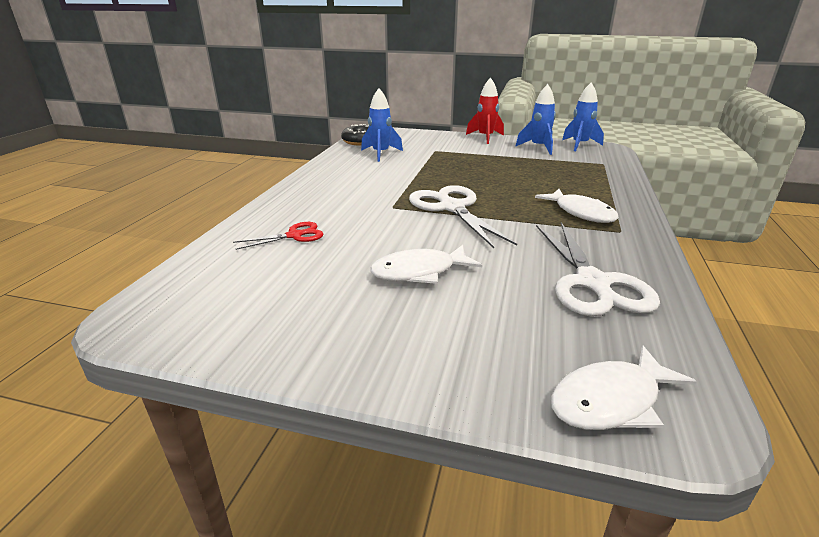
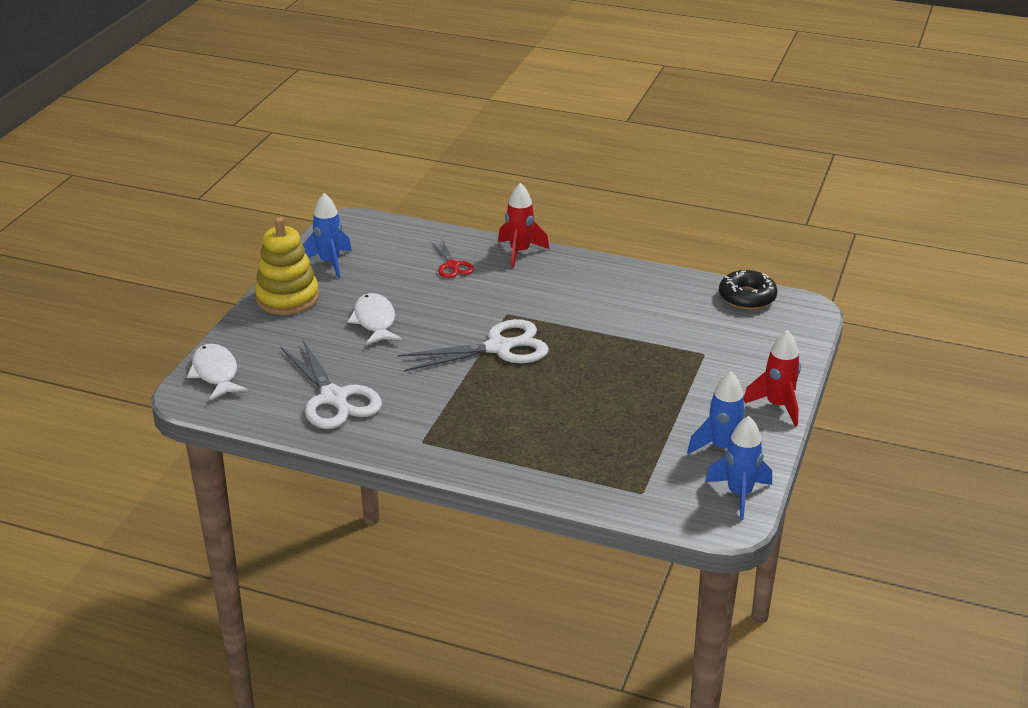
camera: 95 degrees right, 5 degrees up
blue rocket [361,88,403,162] -> blue rocket moved to [303,193,352,278]
white fish [535,189,619,223] -> none
white scissors [536,222,660,316] -> white scissors turned 120 degrees counterclockwise [281,338,382,429]
none -> yellow stacking toy [255,217,319,315]
none -> red rocket [498,183,549,268]

